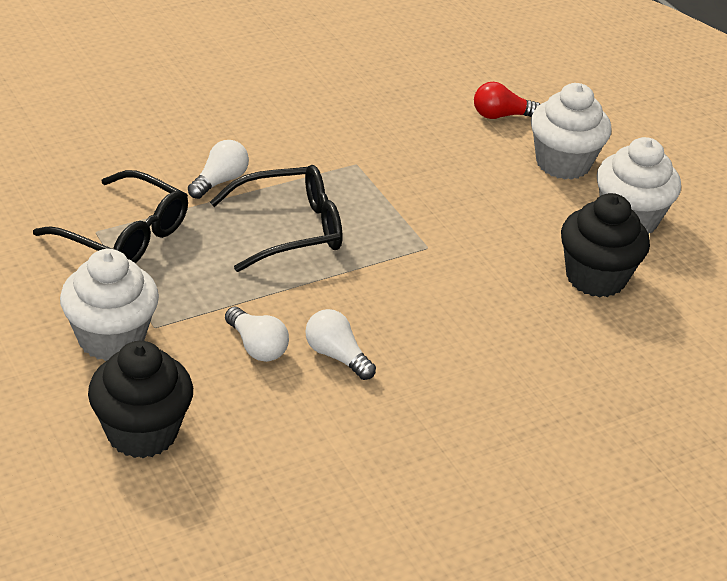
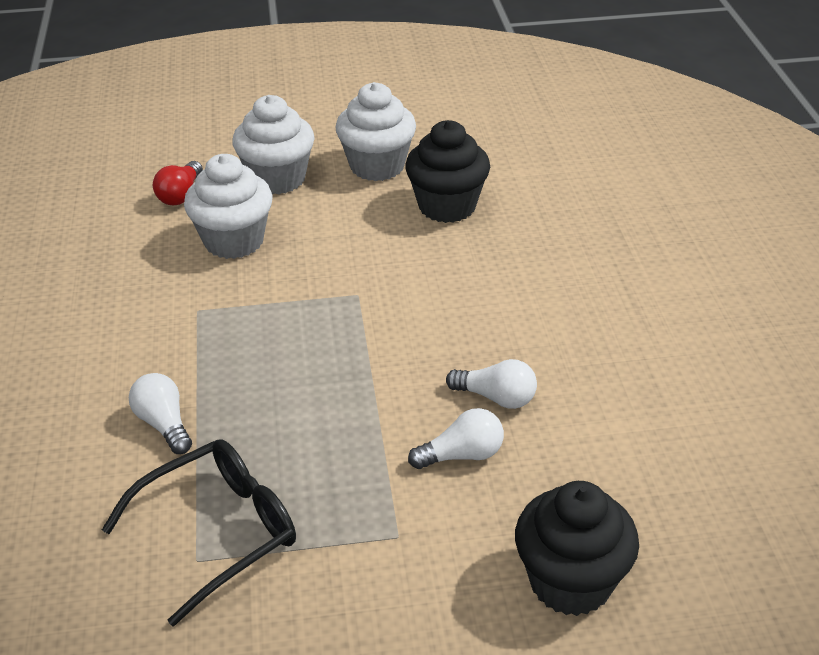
camera: 65 degrees left, 0 degrees up
white cupcake [60,249,159,361] -> white cupcake moved to [184,154,272,259]
black glasses [210,165,343,272] -> none
white light bulb [305,309,376,380] -> white light bulb turned 135 degrees counterclockwise [446,359,537,409]

